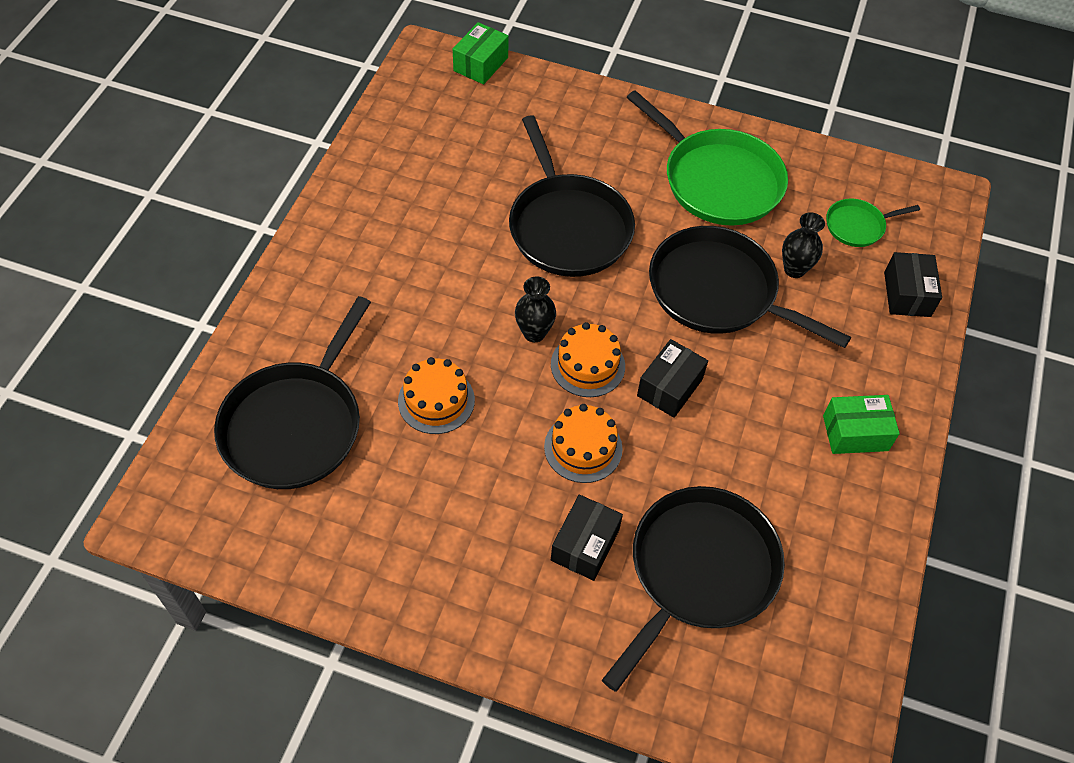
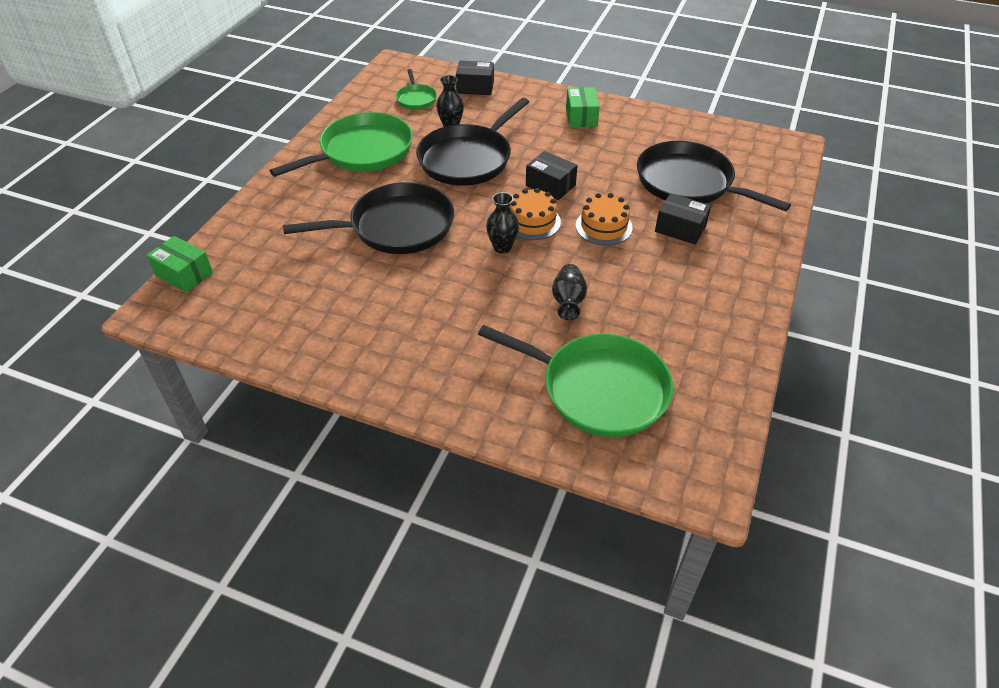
camera: 85 degrees left, 10 degrees down
black pan [214,296,371,489] -> green pan [478,325,673,437]
orange cake [398,357,475,434] -> black vase [552,264,587,320]

